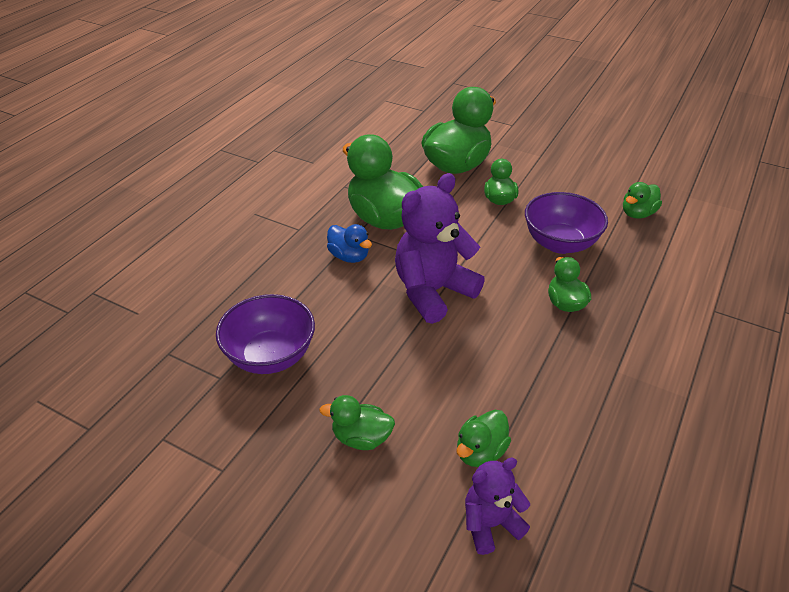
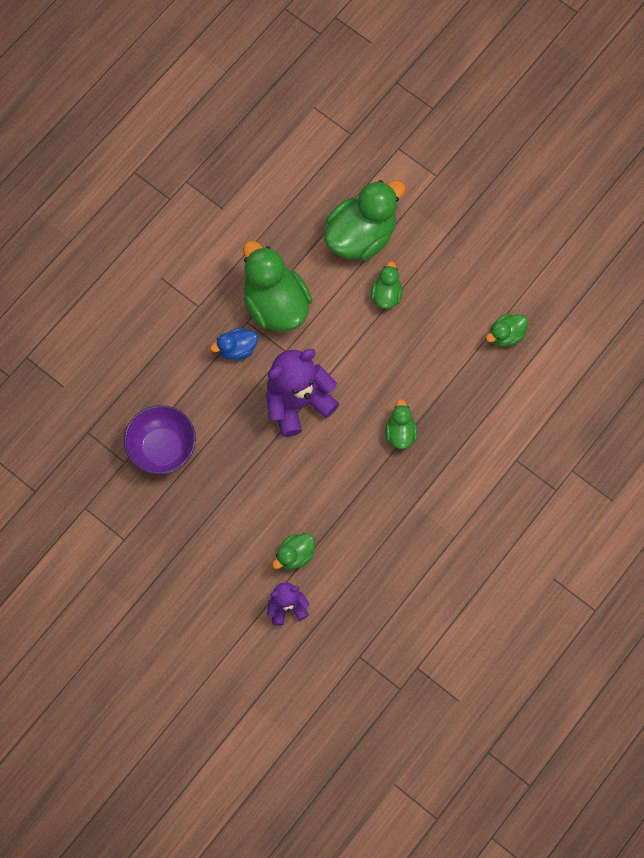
camera: 10 degrees right, 30 degrees up
green duck [319,395,395,450] -> none
blue duck [327,224,372,263] -> blue duck turned 105 degrees clockwise [210,328,258,360]
purple bowl [525,192,608,254] -> none

